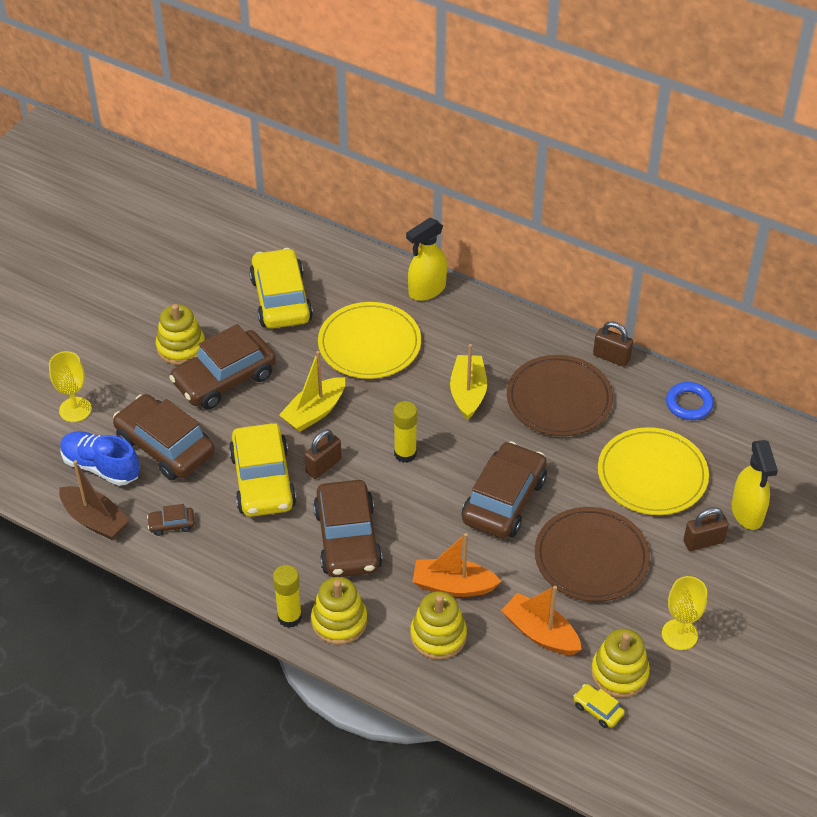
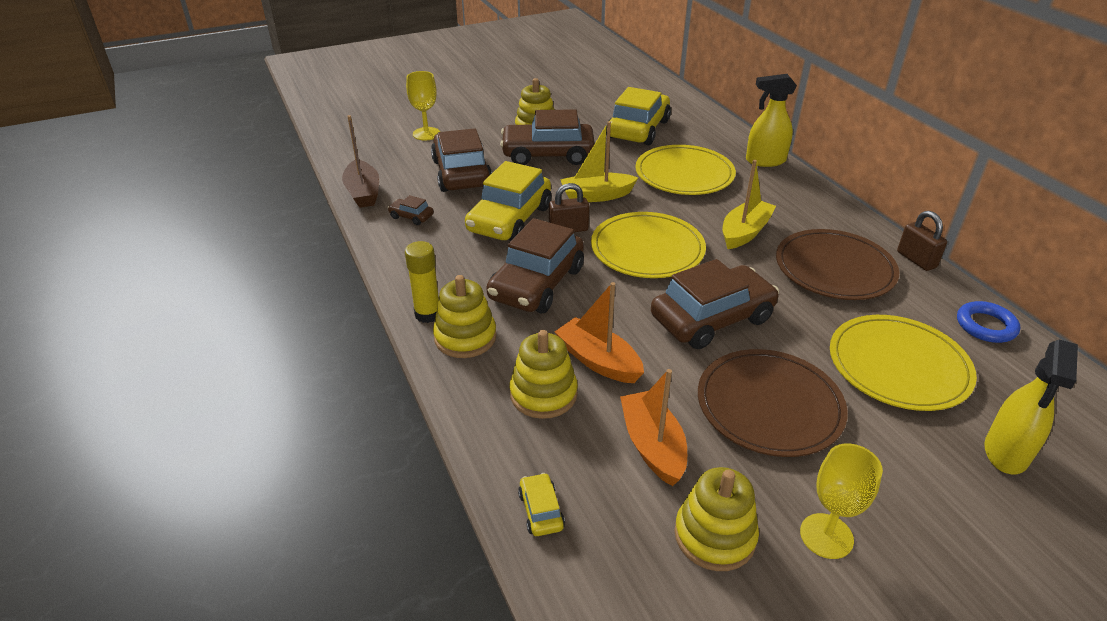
camera: 35 degrees right, 10 degrees down
blue shoe [60,431,140,486] -> none
yellow glue stick [393,401,417,463] -> yellow plate [591,212,706,278]
yellow car [574,684,625,728] -> yellow car moved to [518,473,565,536]
brown padlock [683,507,729,551] -> none

